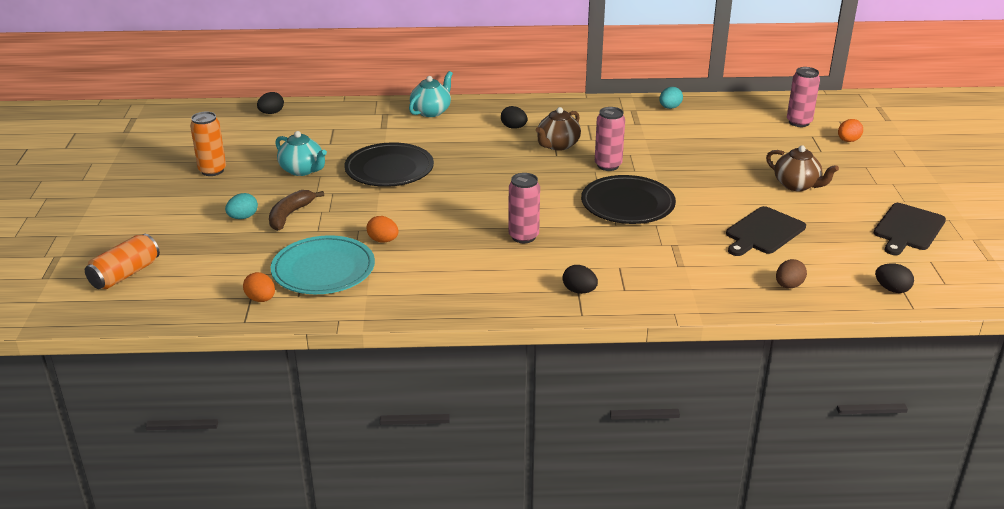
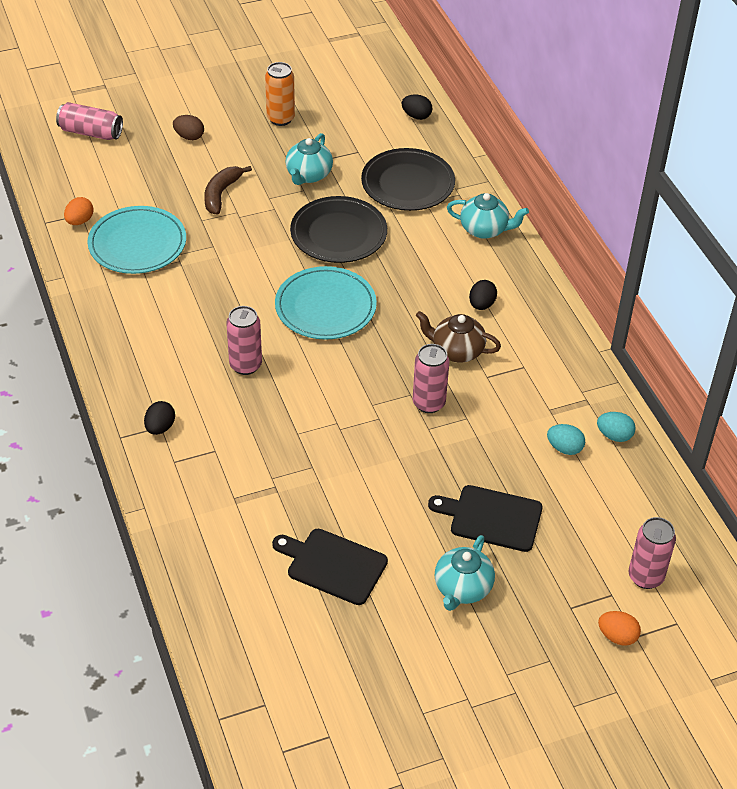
camera: 70 degrees right, 15 degrees up
orange can [85,234,160,289] -> pink can [56,102,123,140]
turquoise egg [225,193,258,219] -> turquoise egg moved to [547,424,585,455]
brown banana [269,190,324,231] -> brown banana turned 75 degrees counterclockwise [204,166,252,215]
orange egg [367,216,399,243] -> none
black plate [581,175,676,224] -> black plate moved to [361,148,455,211]
brown teapot [766,145,839,191] -> turquoise teapot [435,535,495,611]
brown egg [776,259,807,288] -> brown egg moved to [173,115,204,140]
black cutting board [874,203,946,255] -> black cutting board moved to [428,485,543,552]
black egg [875,263,914,293] -> none
none -> turquoise plate [275,266,377,340]

